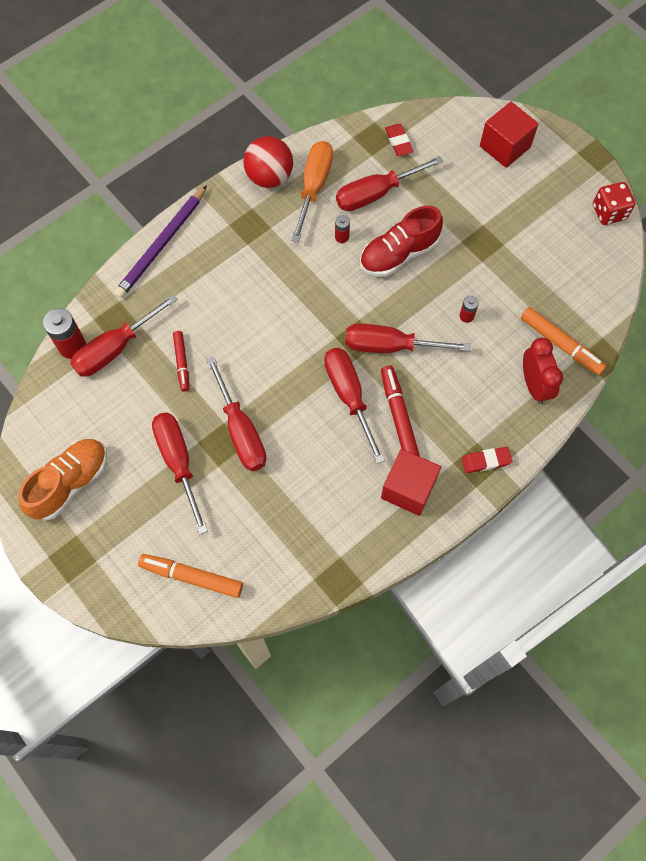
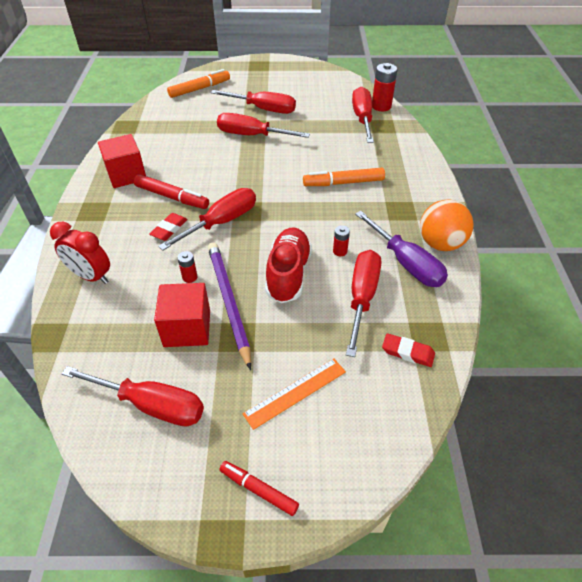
camera: 130 degrees right, 20 degrees down
orange shoe [18,439,107,520] -> none
purple pencil [114,185,207,298] -> purple pencil moved to [208,242,251,370]
red marker [173,331,189,392] -> red marker moved to [219,461,299,516]
red ball [243,136,293,188] -> orange ball [420,200,474,251]
orange screwdriver [291,141,333,242] -> purple screwdriver [355,211,448,287]
red screwdriver [324,348,385,464] -> red screwdriver moved to [62,366,204,427]
red eraser [462,447,513,473] -> red eraser moved to [149,213,188,241]
red cube [480,102,539,168] -> red cube moved to [154,283,210,347]
orange marker [521,307,606,375] -> orange marker moved to [303,168,385,186]
red dice [593,182,635,225] -> none
none -> orange ruler [242,358,346,430]

